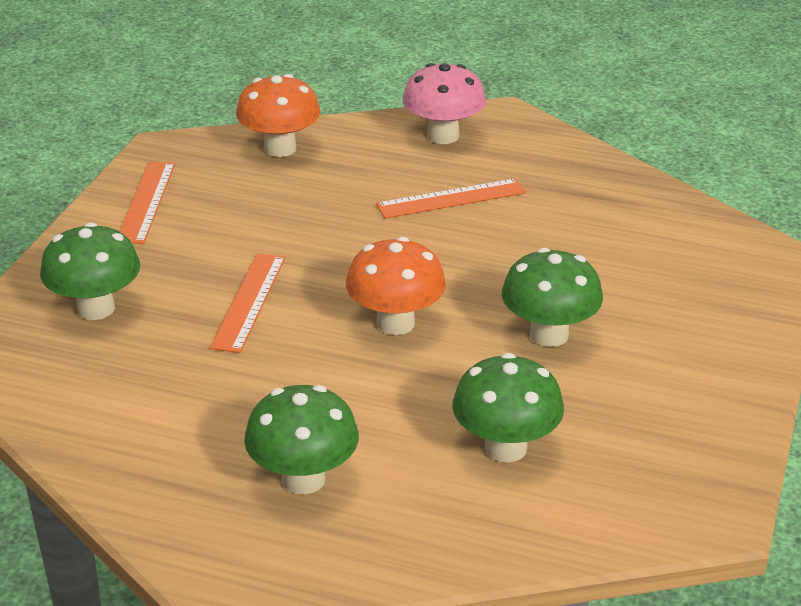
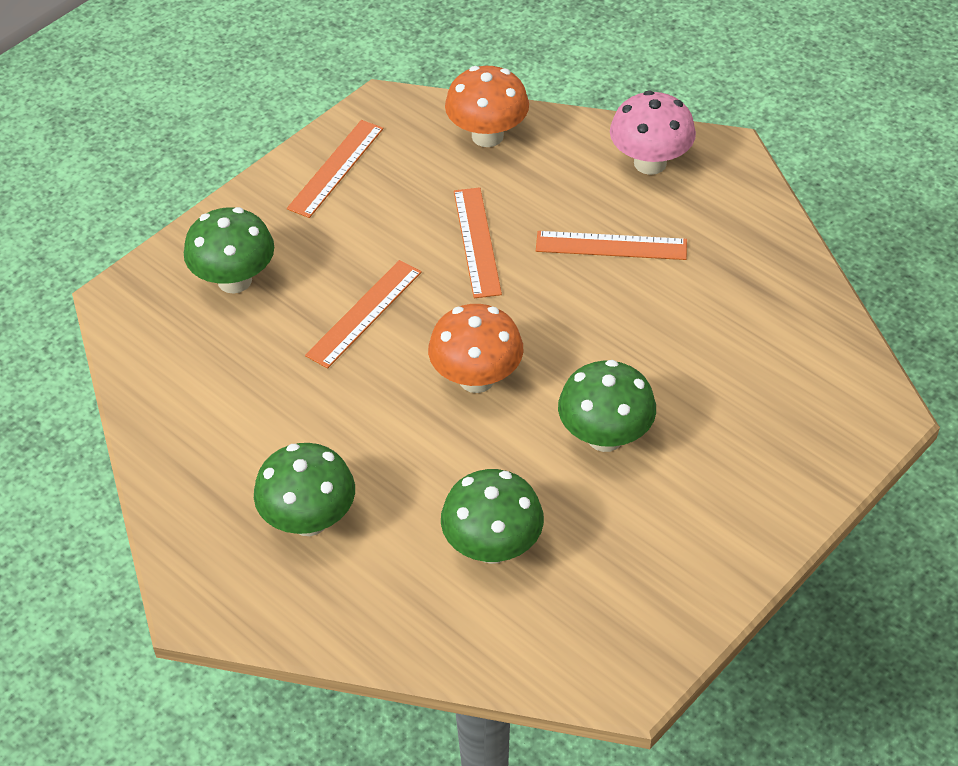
camera: 25 degrees right, 15 degrees up
none -> orange ruler [454,187,502,298]

